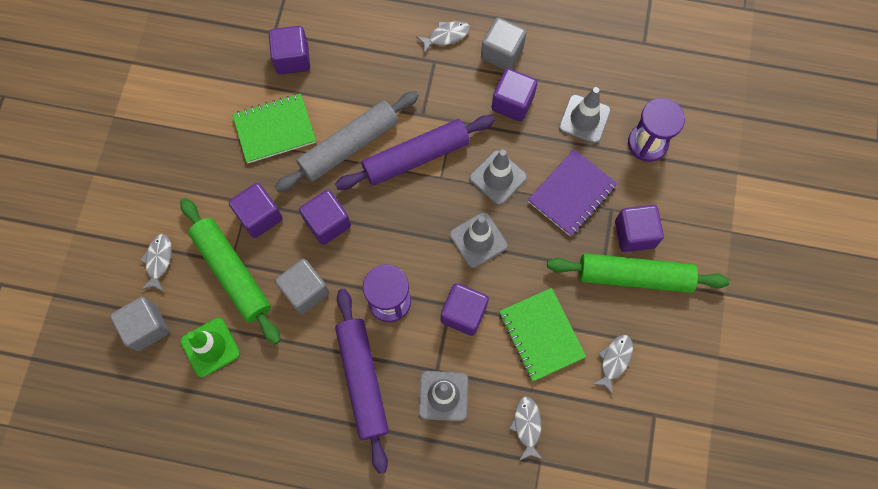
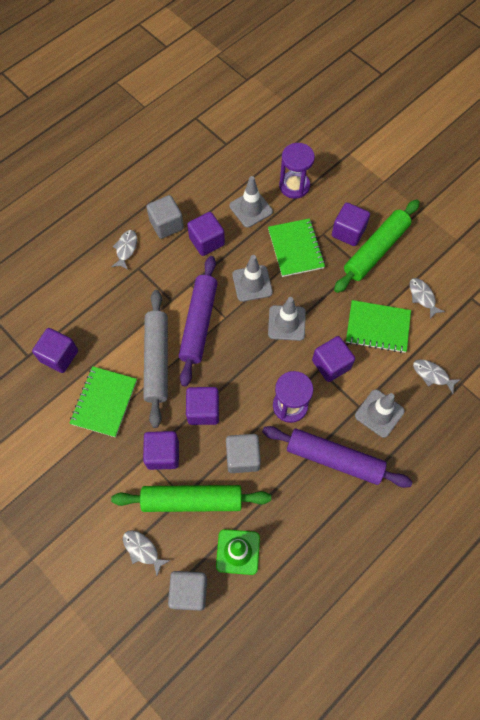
camera: 55 degrees left, 5 degrees down
purple notebook [528,149,618,236] -> green notebook [268,218,325,277]

